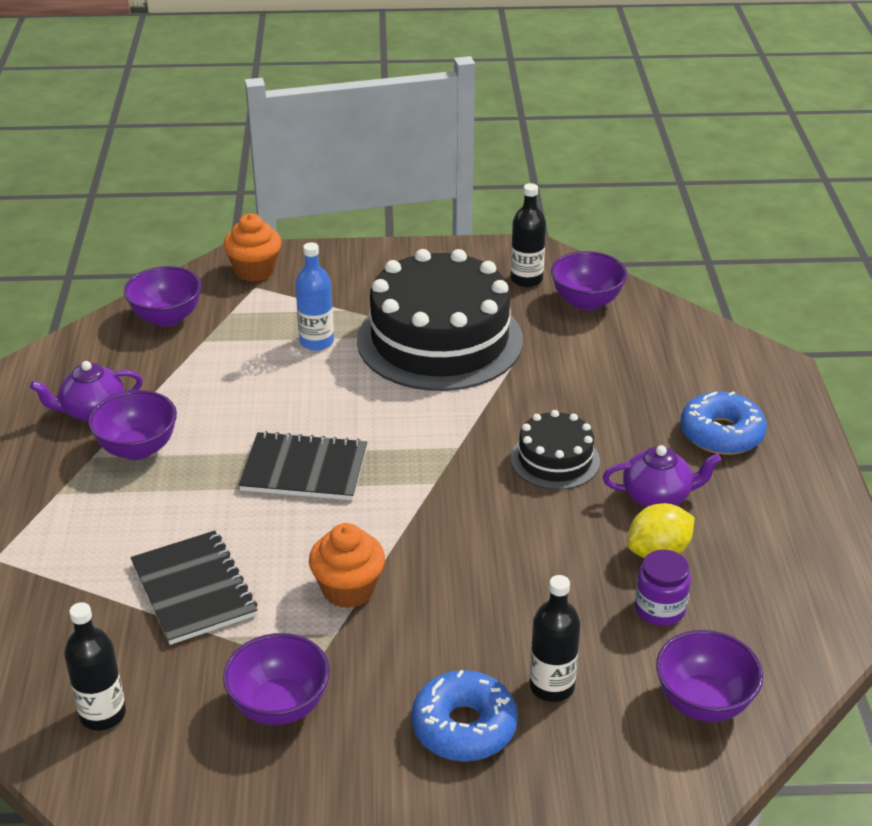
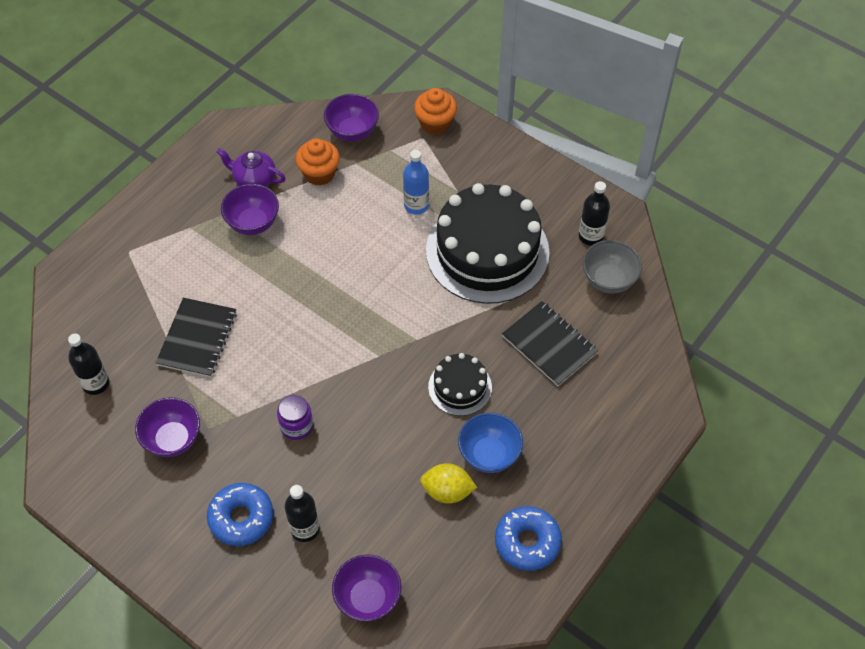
camera: 40 degrees right, 20 degrees up
black notebook [239,431,367,500] -> black notebook moved to [502,301,599,386]
orange cupcake [309,523,385,608] -> orange cupcake moved to [295,138,340,186]
purple bowl [551,251,627,311] -> grey bowl [582,240,642,294]
purple teapot [603,445,722,507] -> blue bowl [458,413,523,473]
purple jar [635,550,691,626] -> purple jar moved to [277,395,313,440]
blue donut [680,391,767,455] -> blue donut moved to [495,506,562,571]

